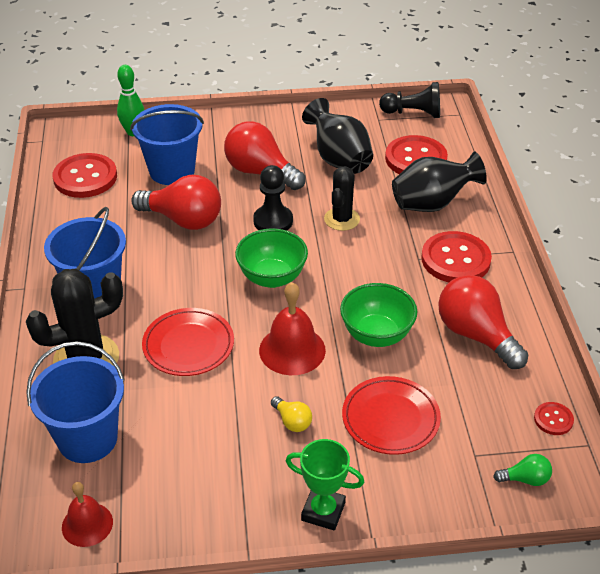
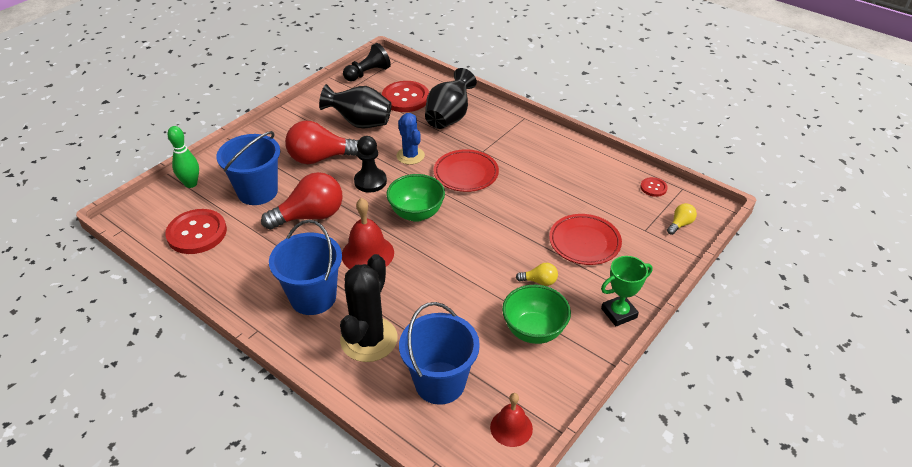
camera: 45 degrees left, 0 degrees up
red plate [142,308,234,376] -> red plate moved to [434,149,499,192]
red bell [259,282,326,375] -> red bell moved to [342,198,394,269]
black cactus [324,166,360,231] -> blue cactus [396,113,425,165]
green bowl [340,283,417,347] -> green bowl moved to [502,285,571,344]
red button [421,231,492,282] -> none
red light bulb [438,275,528,369] -> none
green light bulb [493,454,552,486] -> yellow light bulb [667,203,697,235]

